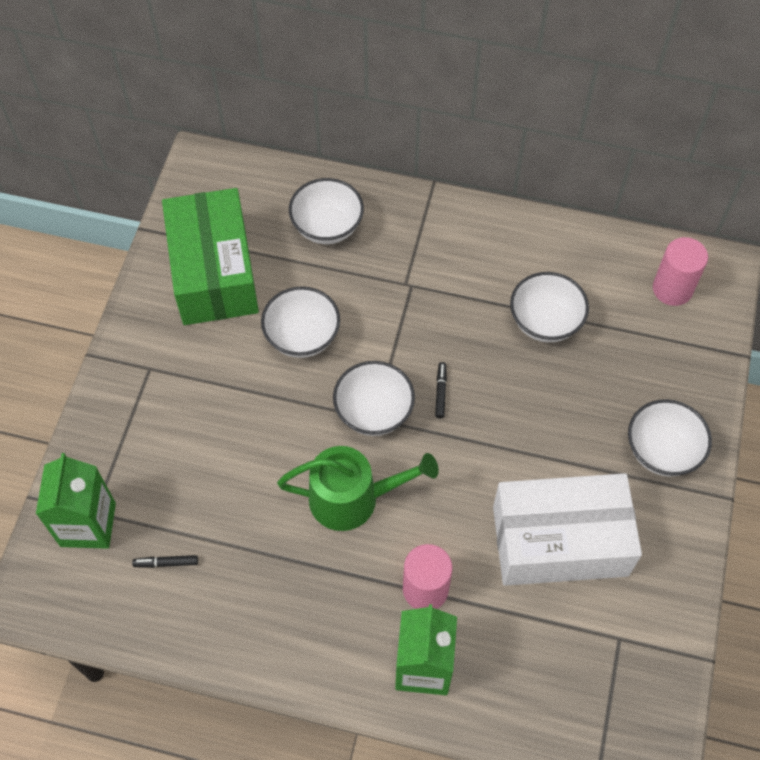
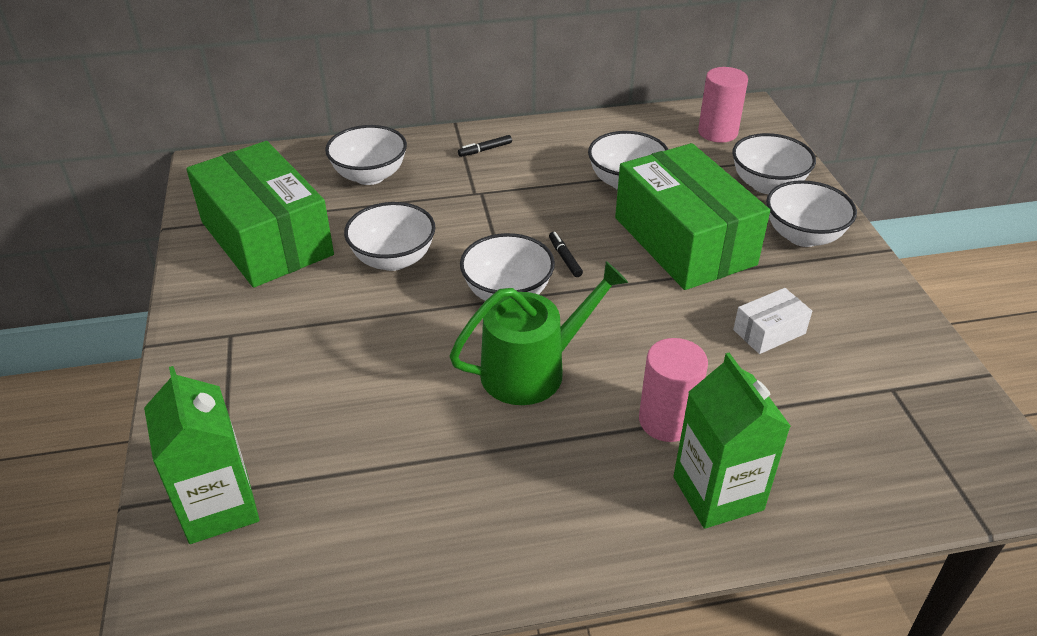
camera: 25 degrees left, 20 degrees down
black marker [132,555,198,568] -> black marker moved to [458,135,512,157]
white box [493,473,642,586] -> white box [733,288,812,354], size x0.42
none -> green box [615,143,770,290]
none -> white bowl [732,133,816,194]

